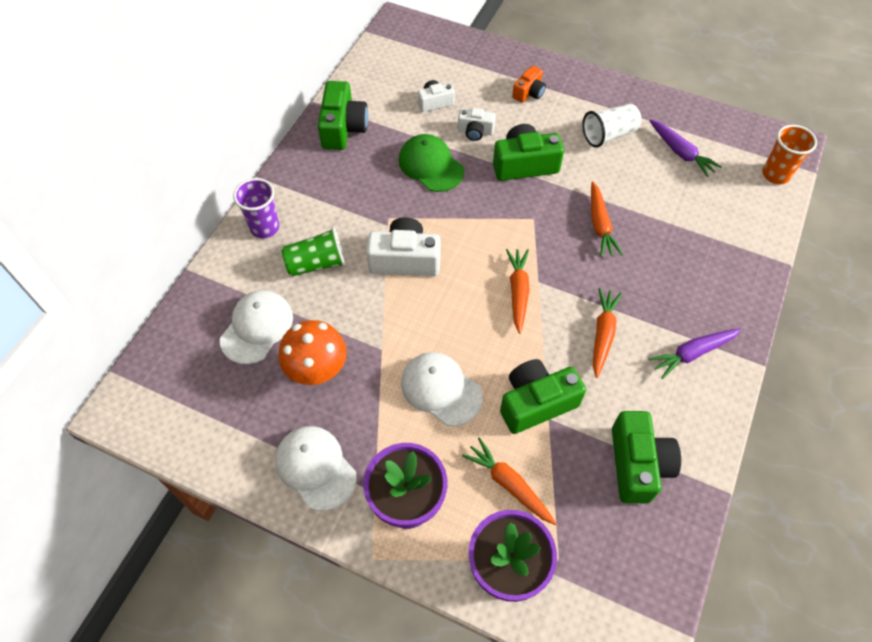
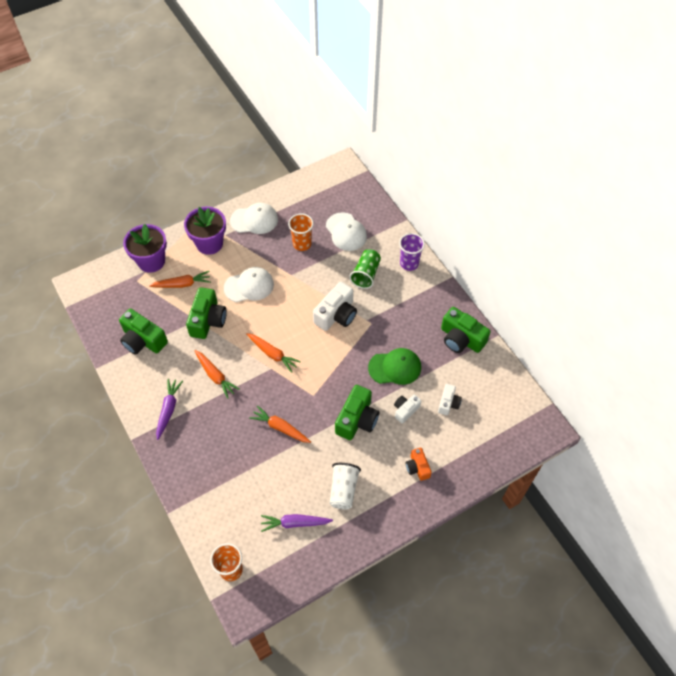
camera: 125 degrees right, 0 degrees up
orange mushroom [279,320,347,385] -> orange cup [288,213,314,251]

